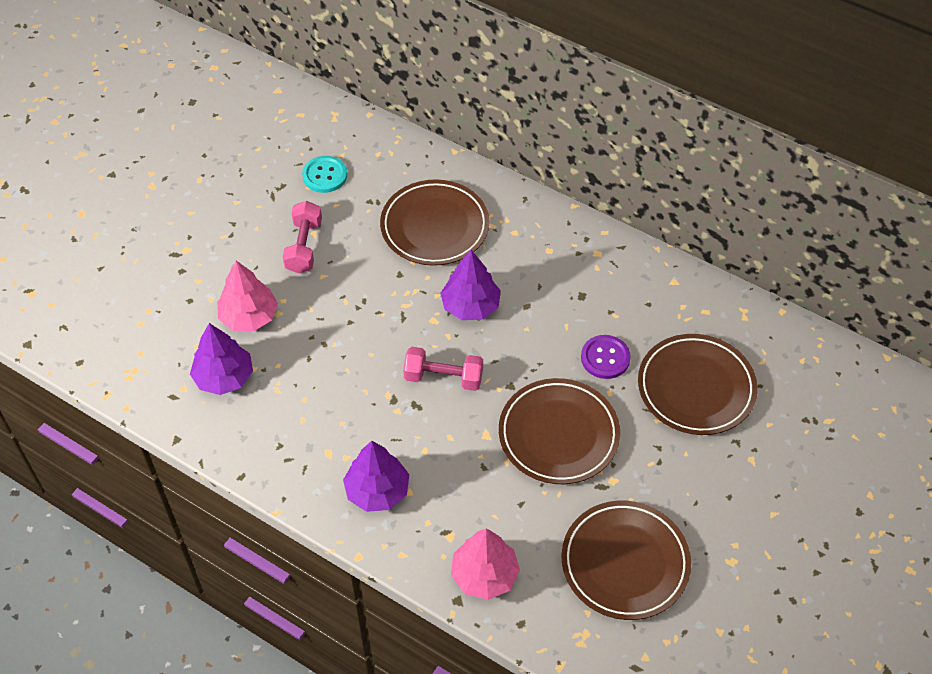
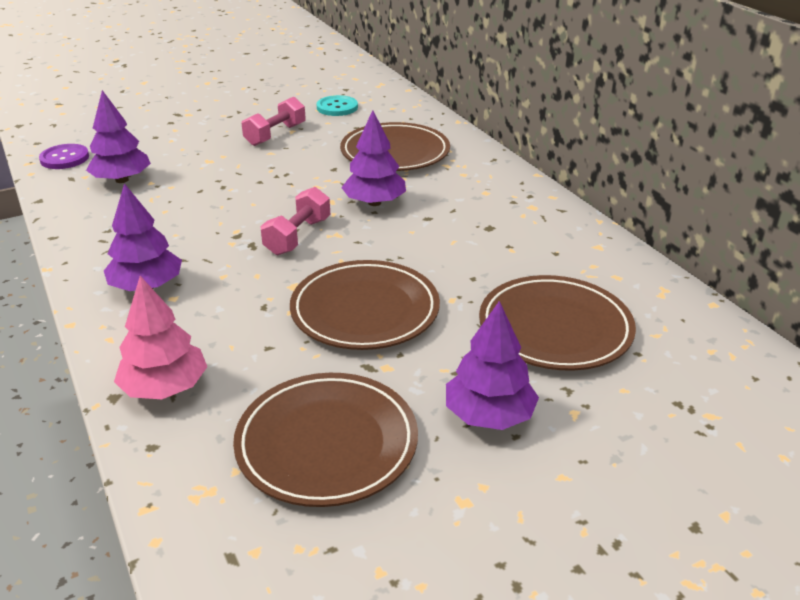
camera: 30 degrees right, 20 degrees down
pink tree [217,261,278,331] -> none
pink dumbbell [403,347,483,391] -> pink dumbbell turned 75 degrees clockwise [260,187,330,255]
purple button [581,335,631,379] -> purple button moved to [39,144,89,169]
none -> purple tree [446,301,539,430]

